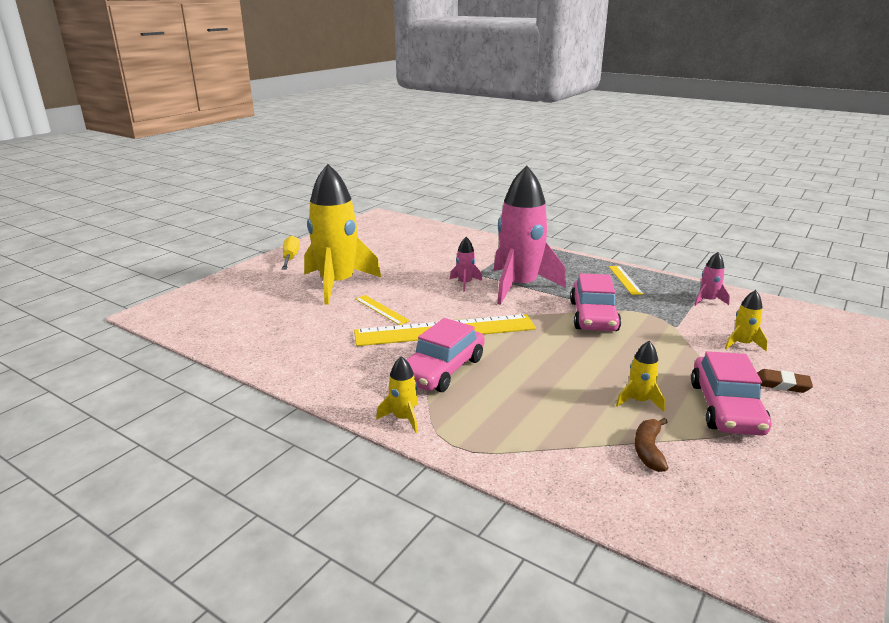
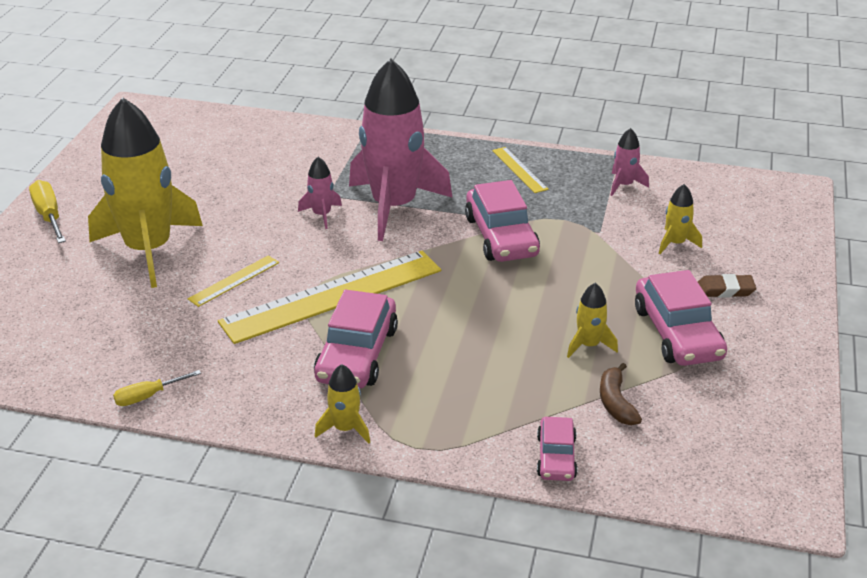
camera: 20 degrees left, 10 degrees up
yellow ruler [355,295,410,325] -> yellow ruler turned 75 degrees counterclockwise [188,255,279,307]
none -> yellow screwdriver [113,370,201,406]
none -> pink car [537,417,577,481]

